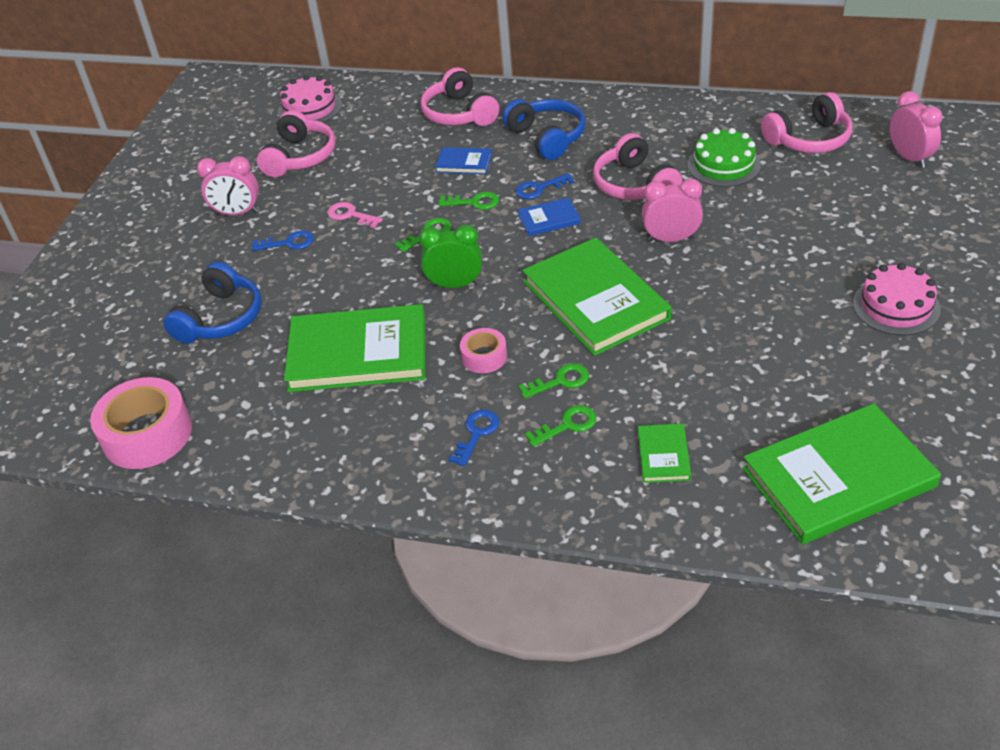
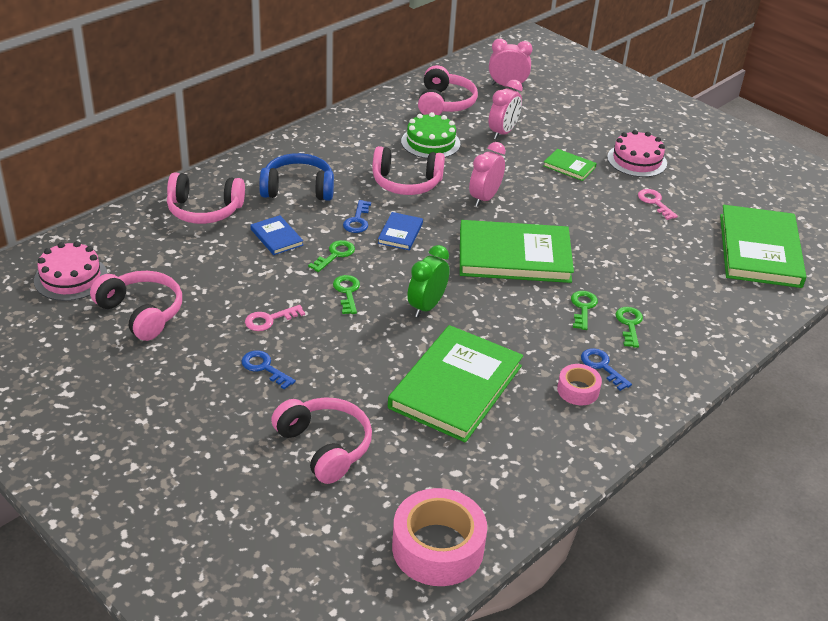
camera: 65 degrees left, 5 degrees down
blue headphones [163,262,262,344] -> pink headphones [271,397,372,484]
pink clock [197,156,259,215] -> pink clock moved to [489,80,523,140]
blue key [252,230,314,251] -> blue key turned 75 degrees counterclockwise [242,351,296,389]
blue book [435,147,492,174] -> blue book turned 75 degrees counterclockwise [250,215,303,255]
pink tape [460,328,507,373] -> pink tape moved to [557,364,602,405]
green book [638,424,691,483] -> green book moved to [543,149,597,181]
none -> pink key [638,189,678,220]

